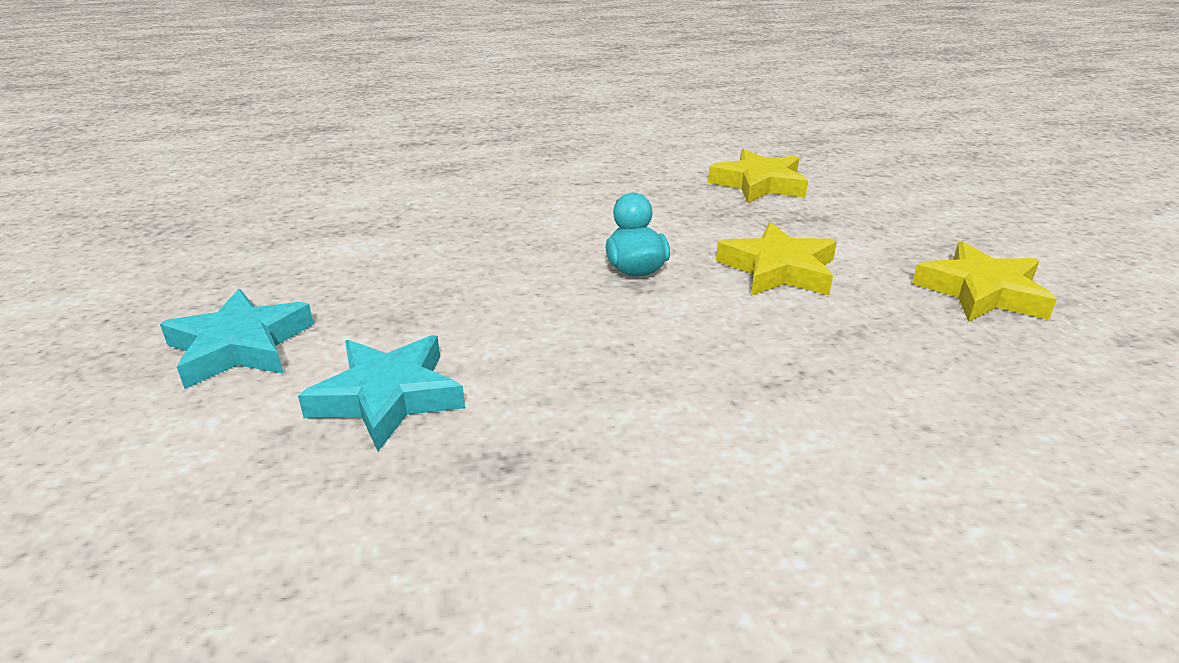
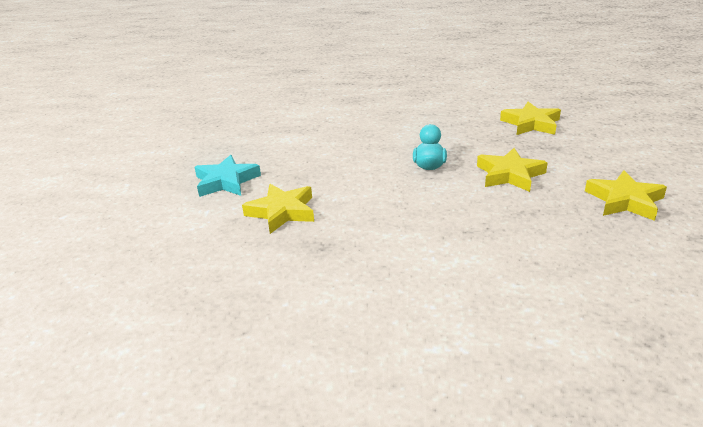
camera: 20 degrees right, 0 degrees up
turquoise star [298,335,465,451] -> yellow star [242,184,314,234]

